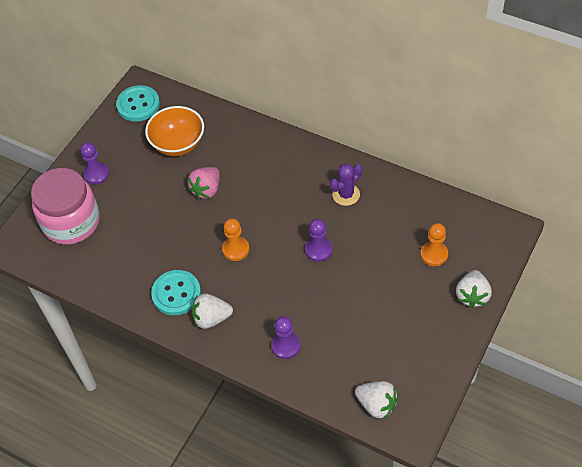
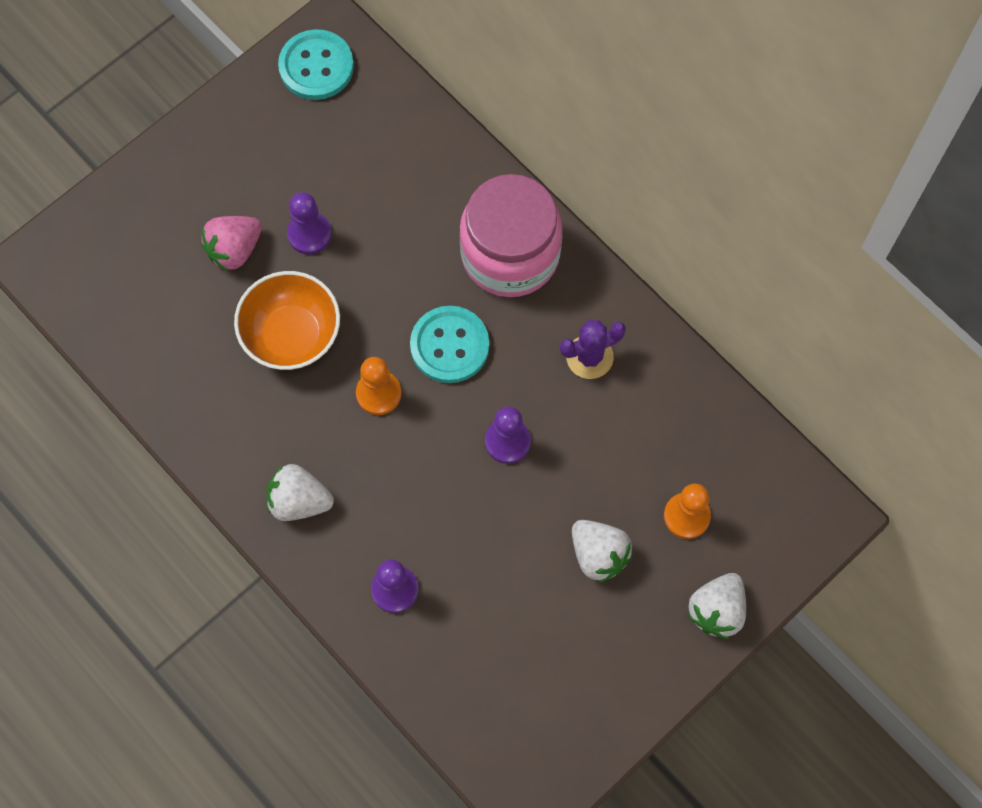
camera: 15 degrees right, 15 degrees up
pink jar [31,168,100,245] -> pink jar moved to [459,174,562,297]
purple pawn [80,142,109,184] -> purple pawn moved to [287,192,332,255]
orange bowl [145,106,204,156] -> orange bowl moved to [234,271,340,370]
turquoise button [151,270,201,315] -> turquoise button moved to [410,306,489,383]
pink strawberry [188,167,220,199] -> pink strawberry moved to [201,216,262,271]
white strawberry [355,381,398,418] -> white strawberry moved to [572,520,633,583]

